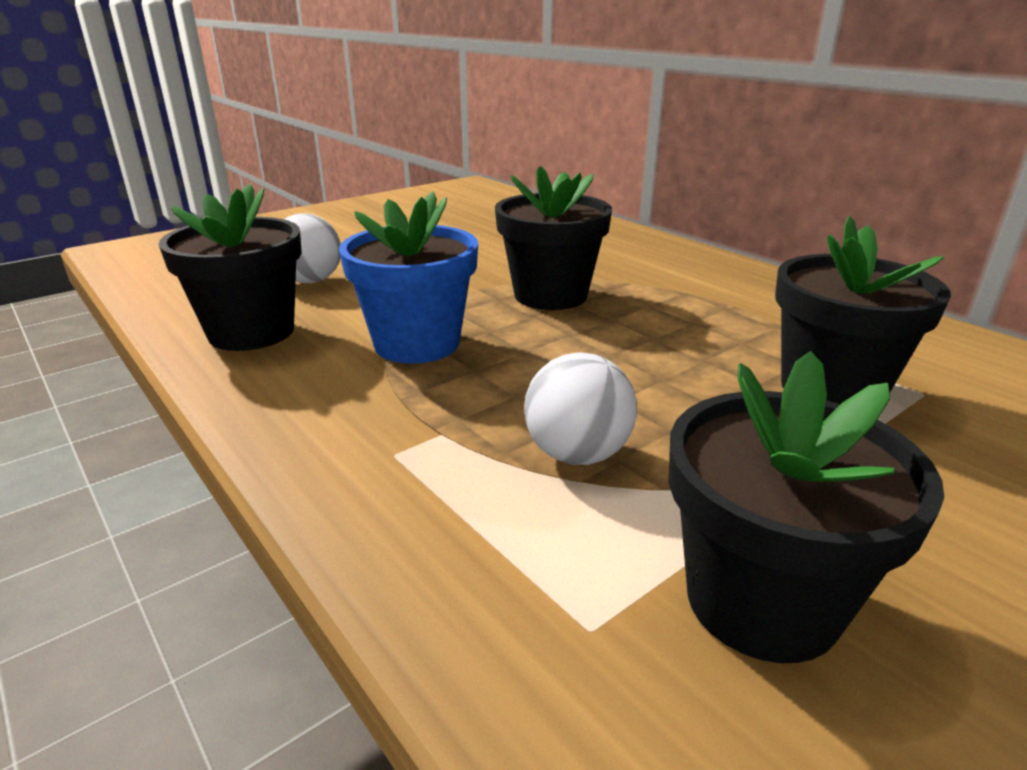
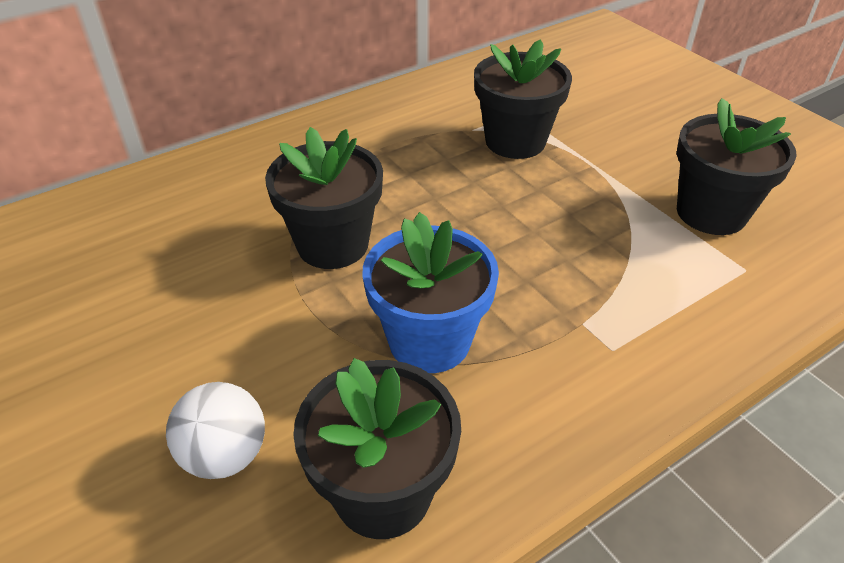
camera: 85 degrees left, 15 degrees up
white ball [524,352,637,465] -> none

